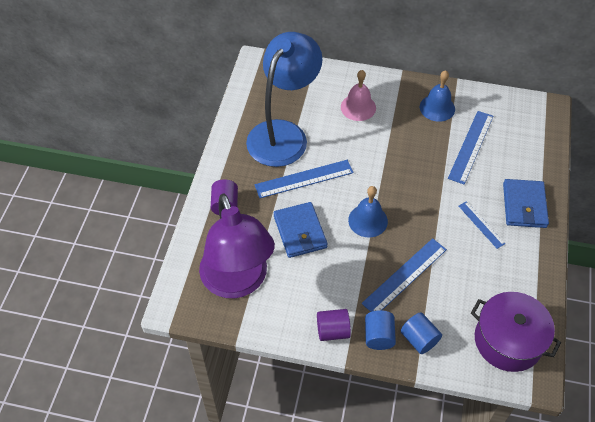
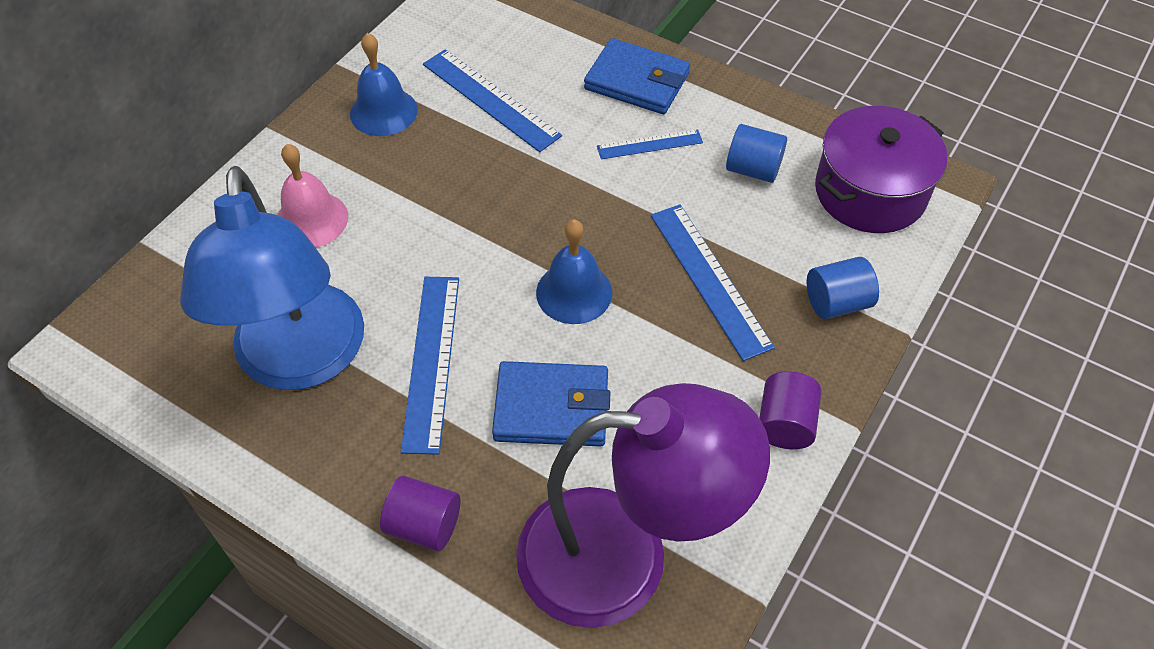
camera: 70 degrees left, 0 degrees up
blue lamp [246,32,323,167] -> blue lamp turned 150 degrees counterclockwise [180,166,364,390]
blue cylinder [365,310,396,350] -> blue cylinder moved to [726,124,787,183]

